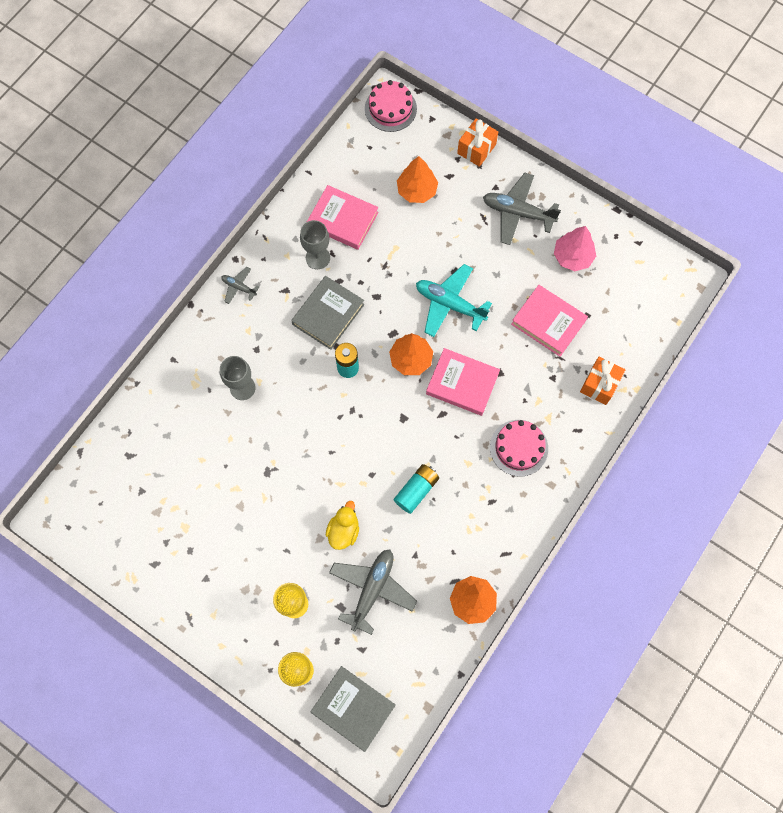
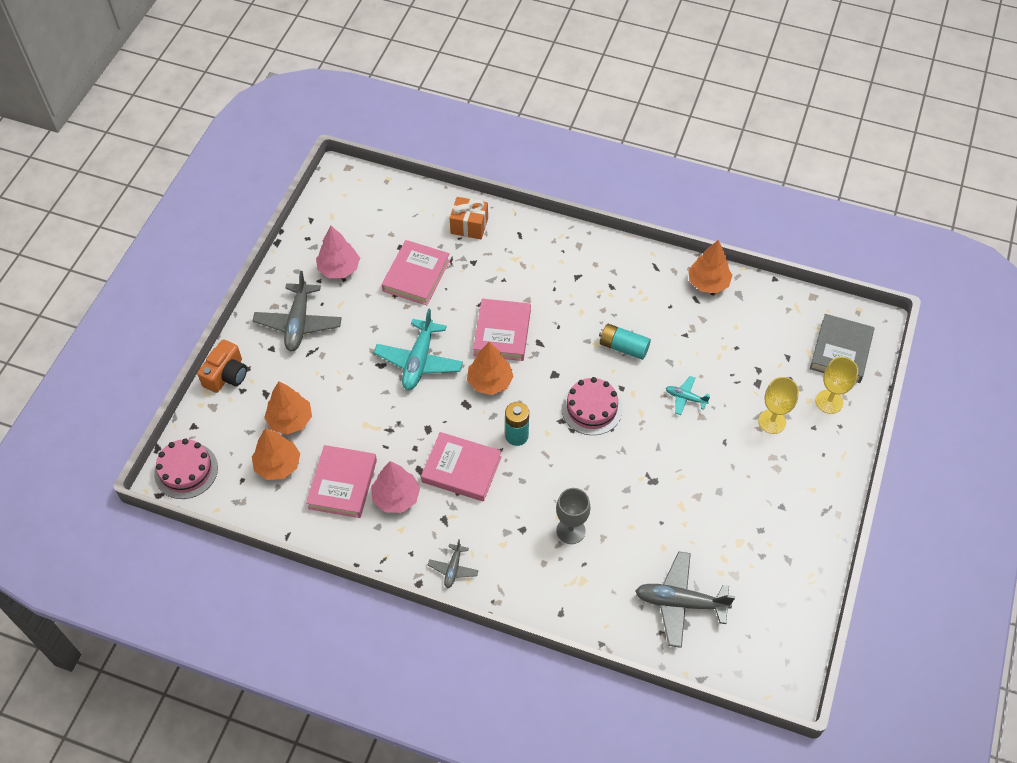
camera: 105 degrees left, 15 degrees down
grey book [291,276,365,350] -> pink book [421,432,501,502]
grey goblet [300,220,330,269] -> pink tree [371,461,420,513]
yellow duck [326,501,359,550] -> turquoise plane [666,376,710,415]
grey plane [329,550,417,635] -> grey plane moved to [635,551,735,648]
orange gift [457,118,498,167] -> orange camera [197,339,247,393]
pink cake [490,420,548,477] -> pink cake moved to [561,377,622,435]
none -> orange tree [252,428,300,480]

